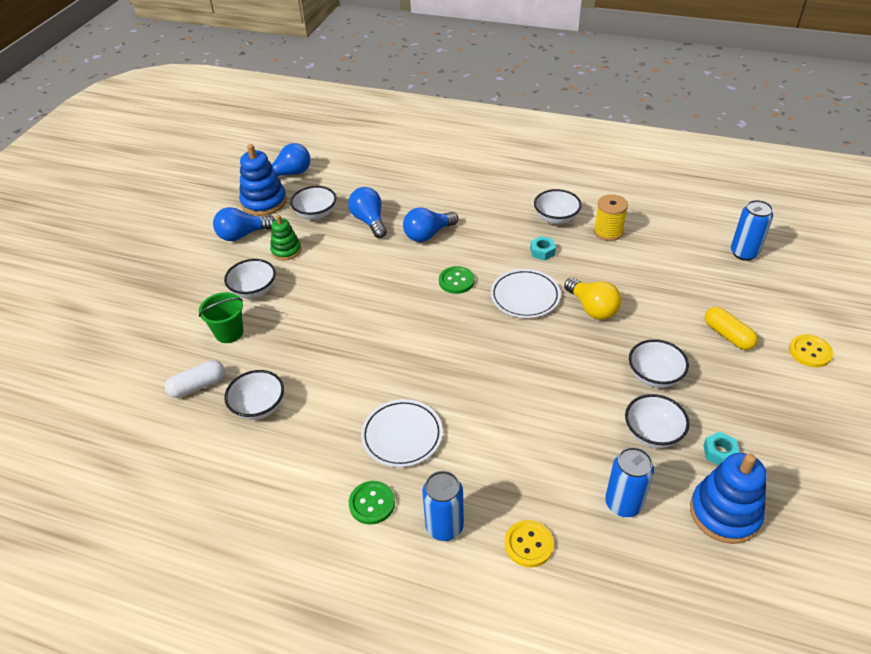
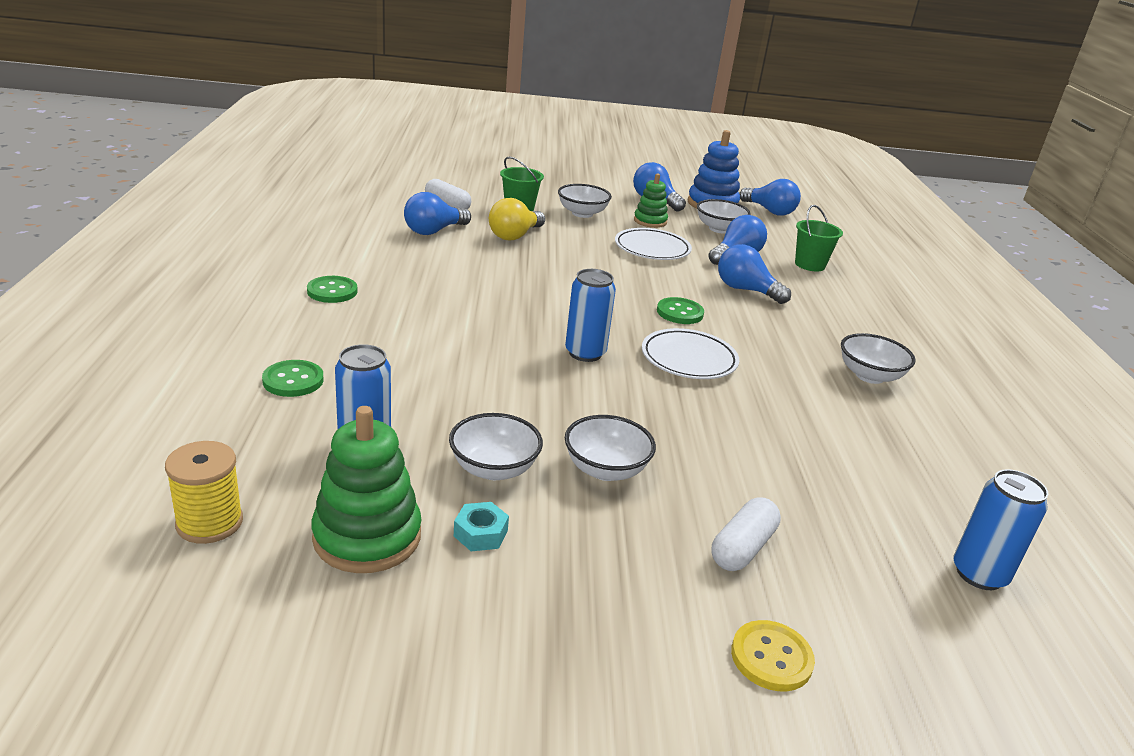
camera: 65 degrees right, 15 degrees down
white bowl [224,370,284,420] -> blue light bulb [404,192,471,235]
white plate [361,399,443,467] -> white plate moved to [615,228,692,260]
blue can [422,471,464,541] -> blue can moved to [565,269,616,362]
yellow button [505,520,554,567] -> green button [262,360,324,397]
turquoise nut [530,236,556,260] -> none
yellow light bulb [564,278,622,320] -> yellow light bulb moved to [489,198,545,240]
yellow spool [594,194,628,241] -> yellow spool moved to [165,441,243,544]
blue stacking toy [690,453,767,544] -> green stacking toy [311,406,421,573]
yellow capsule [705,307,758,350] -> white capsule [712,498,781,571]
none -> green bucket [795,205,843,271]

